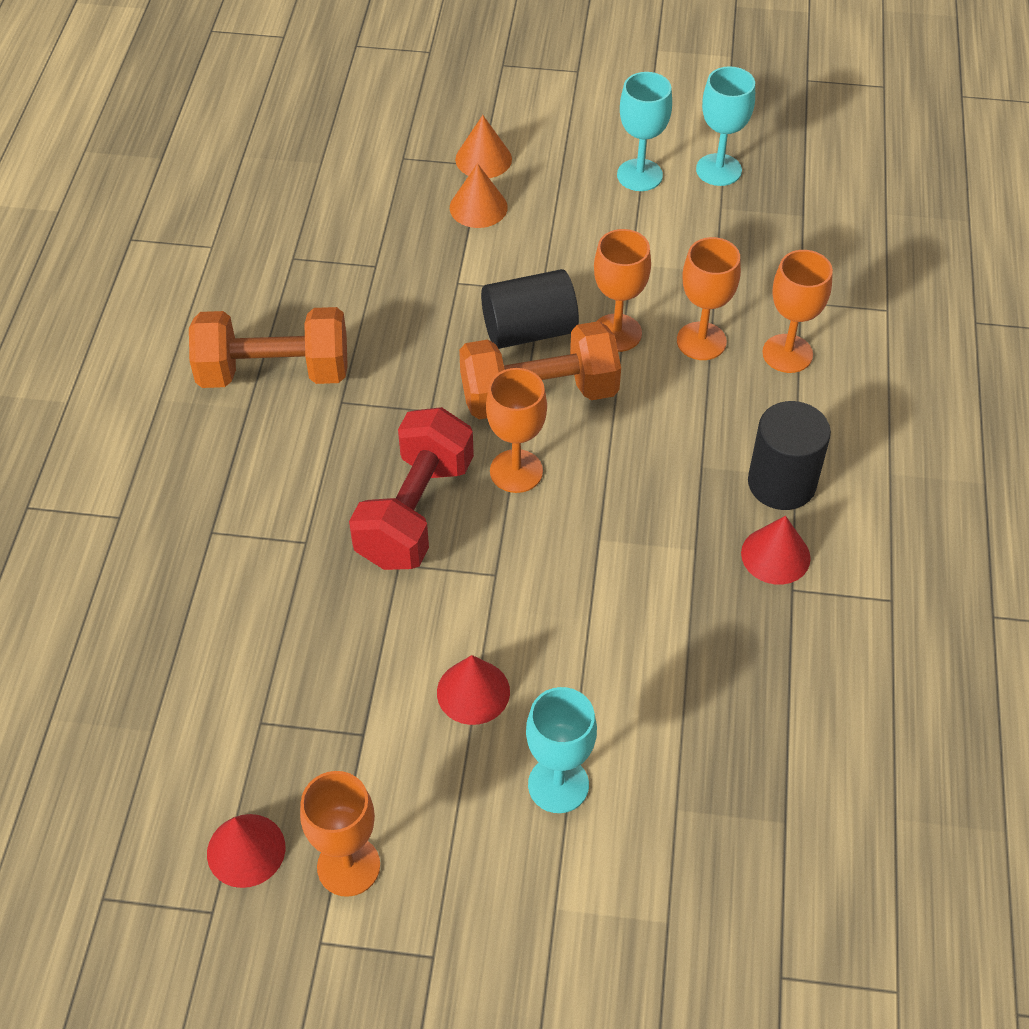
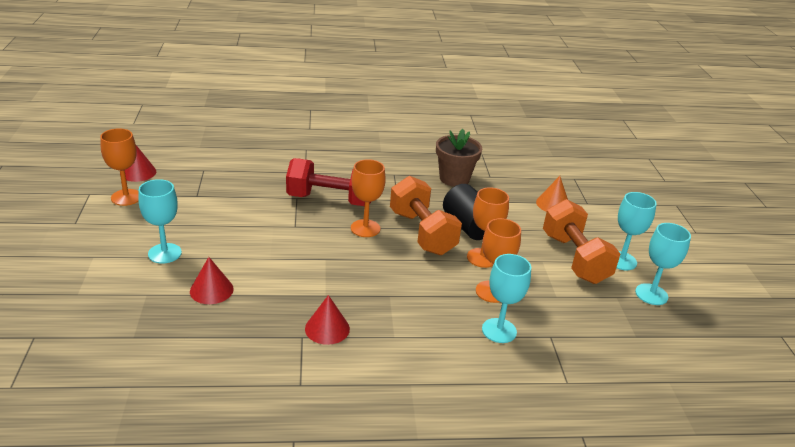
camera: 75 degrees right, 20 degrees down
orange dumbbell [189,307,348,388] -> orange dumbbell moved to [543,199,620,284]
red cone [437,655,510,725] -> red cone moved to [190,257,234,304]
orange cone [455,115,512,178] -> none
black cylinder [748,401,831,510] -> none
orange goblet [762,250,833,373] -> turquoise goblet [482,254,531,343]
none -> brown flower pot [436,129,482,187]

